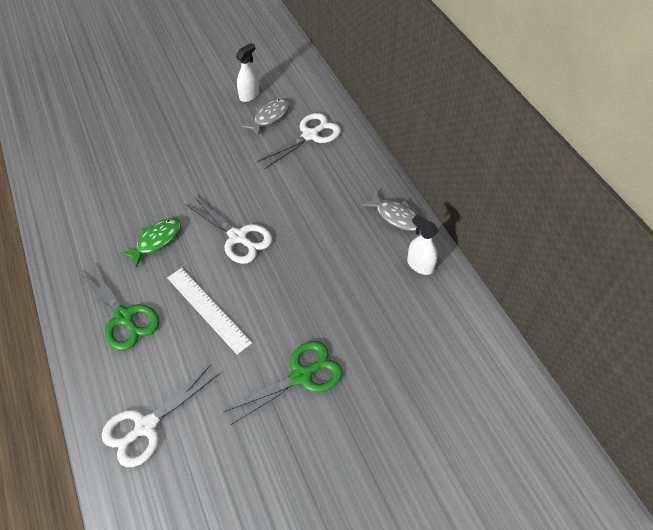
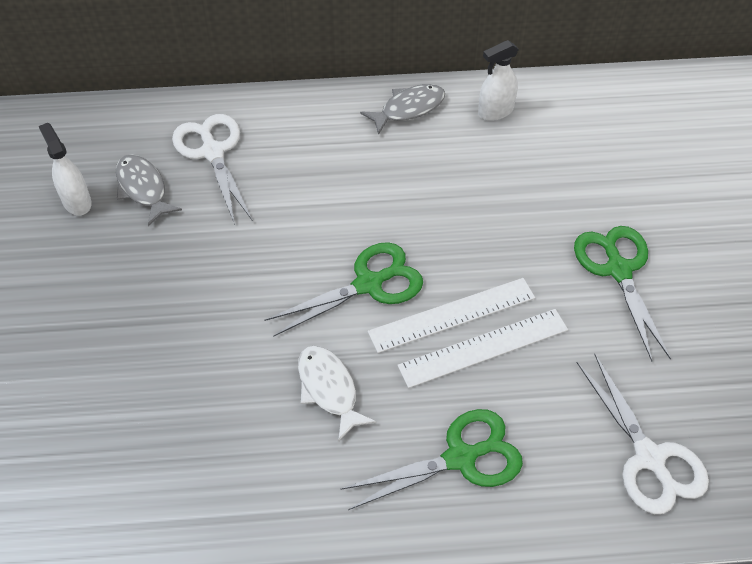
camera: 70 degrees left, 0 degrees up
green fish [120,218,181,267] -> white fish [298,346,376,442]
white scissors [185,197,272,264] -> green scissors [264,242,423,337]
none -> white ruler [368,278,535,353]

